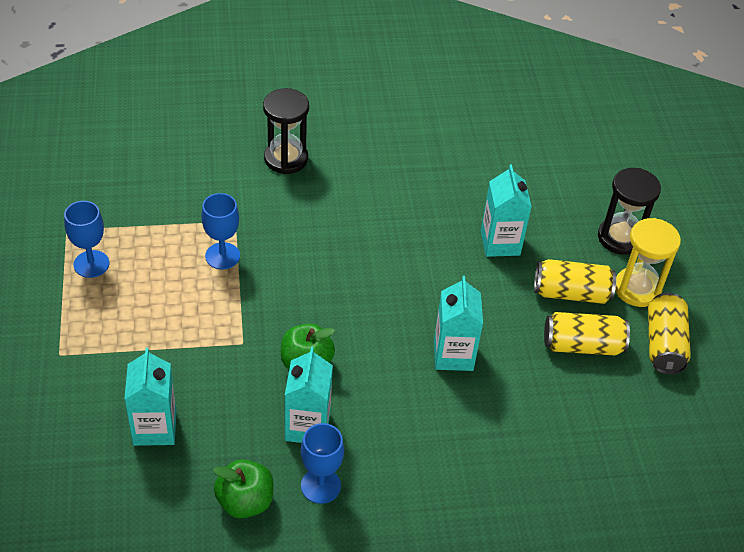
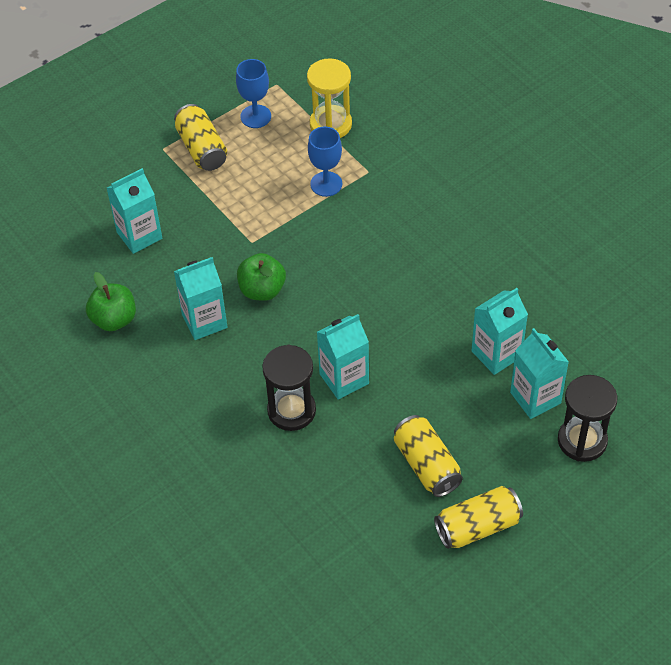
camera: 65 degrees right, 5 degrees up
black hourglass [263,88,309,174] -> black hourglass moved to [262,345,316,431]
blue goblet [301,423,344,504] -> none
yellow can [534,259,616,304] -> yellow can moved to [174,104,227,171]
yellow hourglass [615,218,681,307] -> yellow hourglass moved to [307,58,352,138]
none -> turquoise carton [510,328,569,419]

